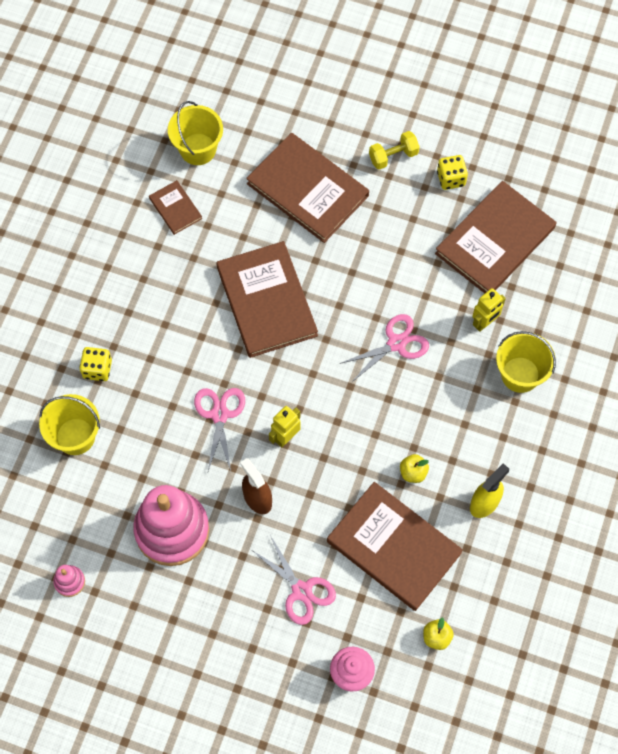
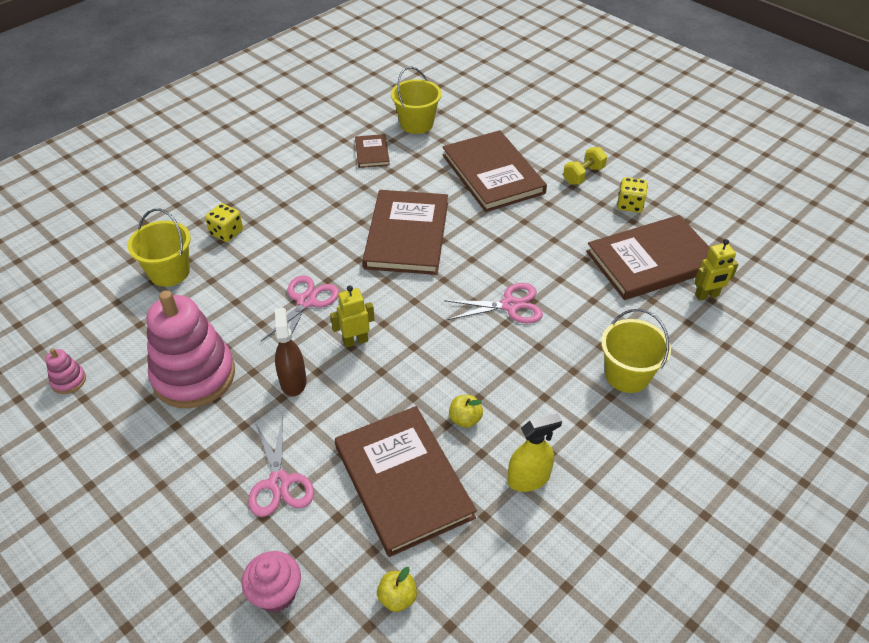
camera: 25 degrees right, 20 degrees down
yellow dumbbell [369,131,420,170] -> yellow dumbbell turned 45 degrees counterclockwise [563,147,607,184]
yellow robot [472,288,506,332] -> yellow robot moved to [694,239,739,301]

